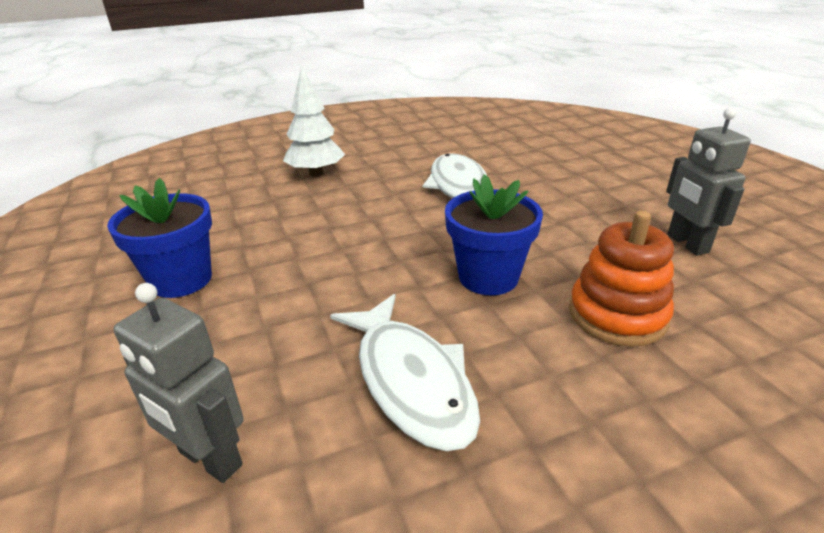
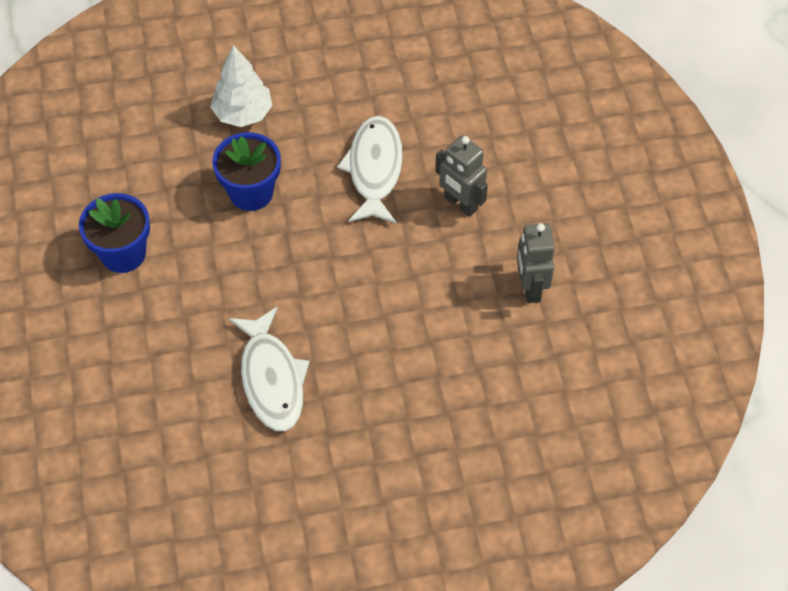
camera: 10 degrees right, 25 degrees up
grey robot [113,283,244,483] -> grey robot moved to [435,135,488,217]
blue flower pot [445,174,543,295] -> blue flower pot moved to [212,132,281,211]
orange stacking toy [569,211,674,347] -> none

